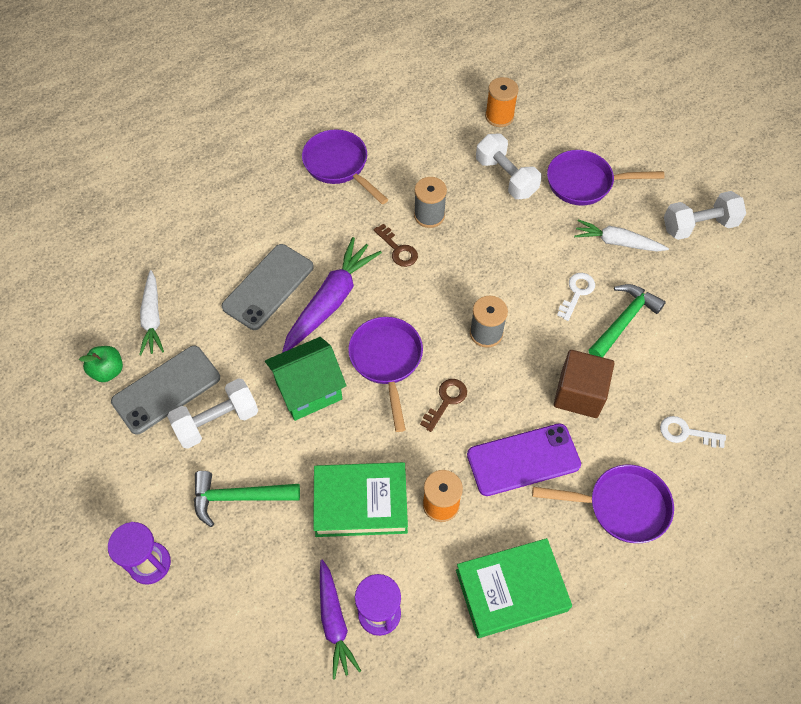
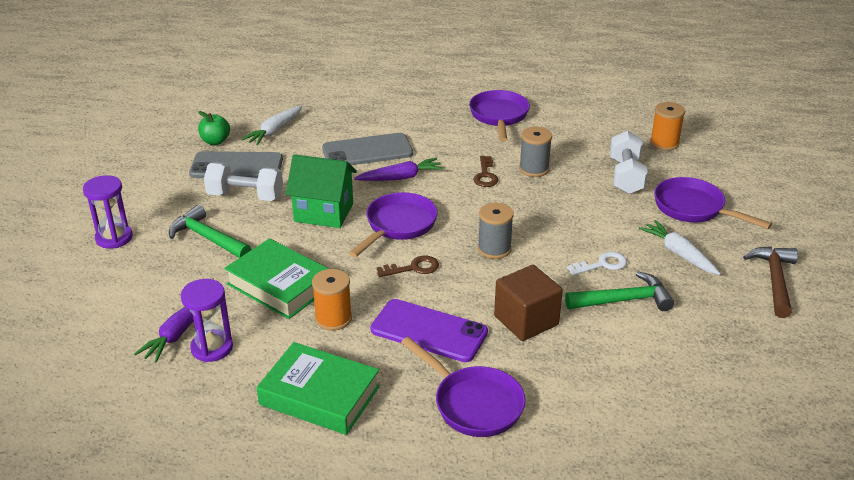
camera: 40 degrees right, 25 degrees down
purple carrot [282,237,382,352] -> purple carrot [354,158,444,181], size x0.65
white key [660,416,726,448] -> none
white dumbbell [664,191,746,240] -> brown hammer [743,246,798,318]

